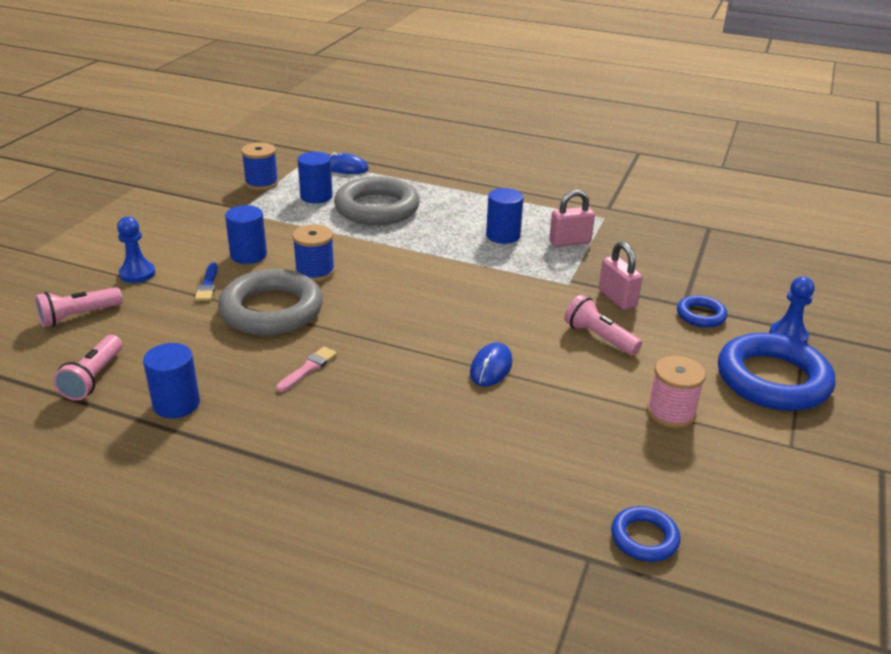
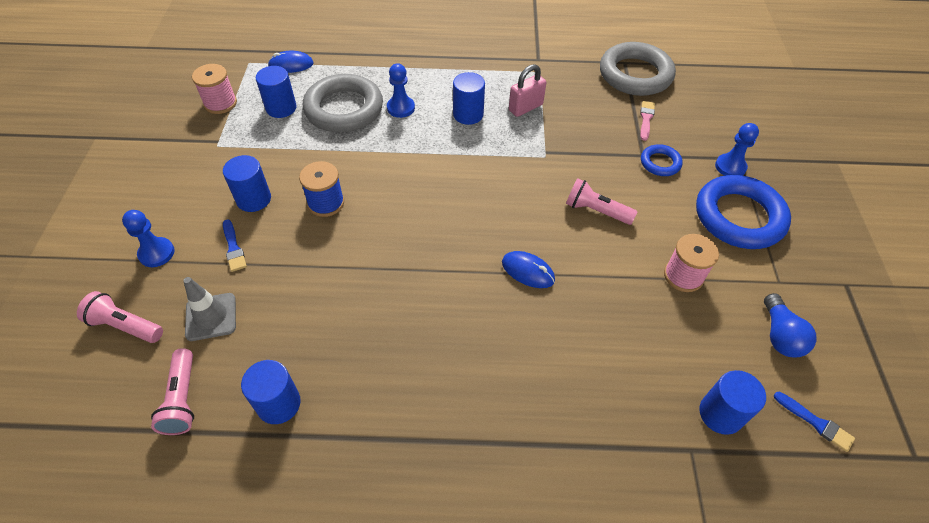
camera: 20 degrees left, 20 degrees up
pink flashlight [35,287,123,327] -> pink flashlight turned 75 degrees clockwise [77,291,163,343]
grey ring [218,269,323,335] -> grey ring moved to [600,42,676,96]
blue spool [241,142,279,190] -> pink spool [192,64,237,114]
pink brush [276,347,337,392] -> pink brush moved to [640,101,655,141]
blue mouse [470,342,513,386] -> blue mouse turned 60 degrees counterclockwise [502,251,555,288]
pink padlock [599,242,642,310] -> none
blue ring [611,506,680,562] -> blue cylinder [699,370,766,435]
none -> grey traffic cone [183,277,236,341]
none -> blue pawn [387,63,415,118]
none -> blue light bulb [764,293,817,357]
none -> blue brush [774,392,855,452]

